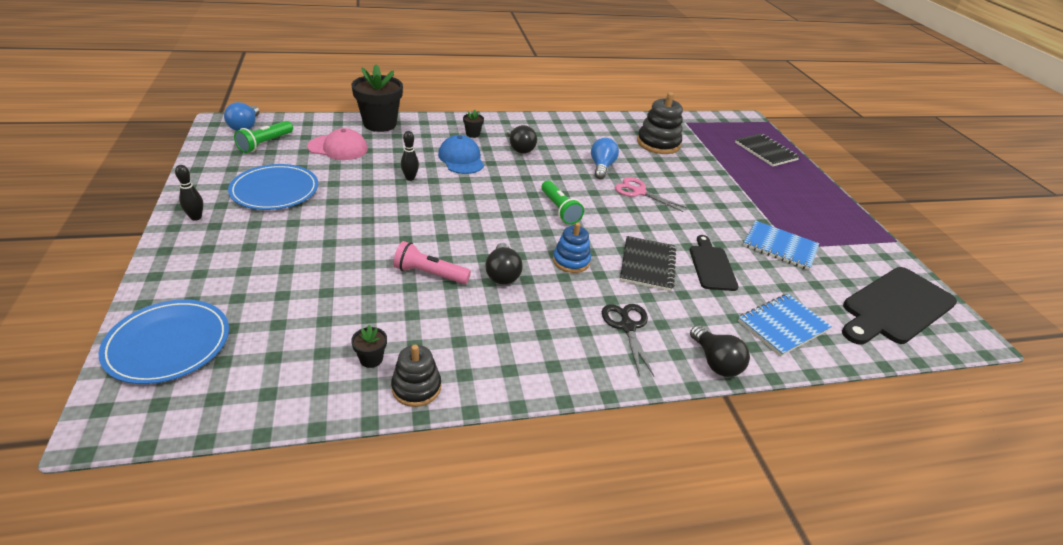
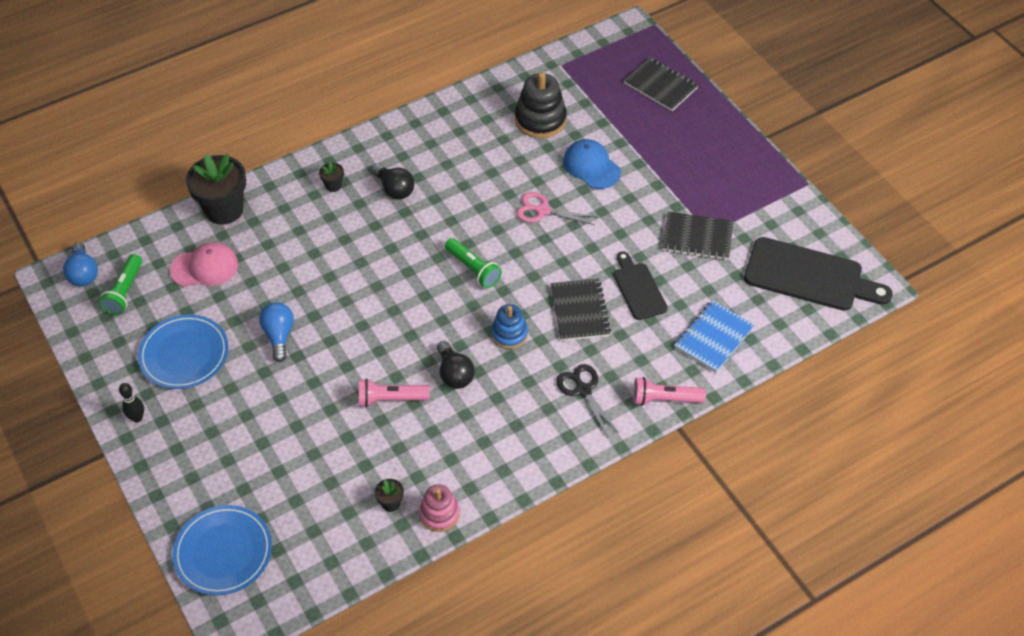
camera: 15 degrees left, 15 degrees up
black stacking toy [391,345,441,407] -> pink stacking toy [419,484,460,532]
black bowling pin [401,131,419,181] -> none
blue cap [438,135,484,174] -> blue cap moved to [563,139,621,189]
blue light bulb [591,138,619,179] -> blue light bulb moved to [259,302,294,362]
black light bulb [690,325,750,377] -> pink flashlight [633,377,706,406]
blue notebook [743,220,819,270] -> black notebook [662,212,734,260]
black cutting board [842,267,957,345] -> black cutting board turned 105 degrees counterclockwise [744,237,893,311]

